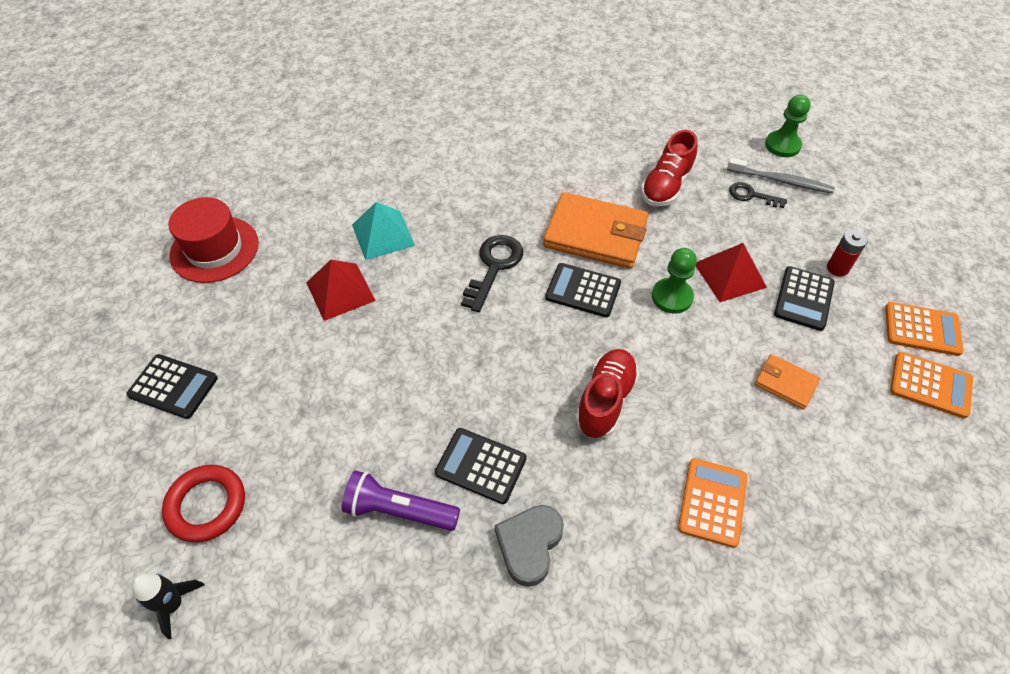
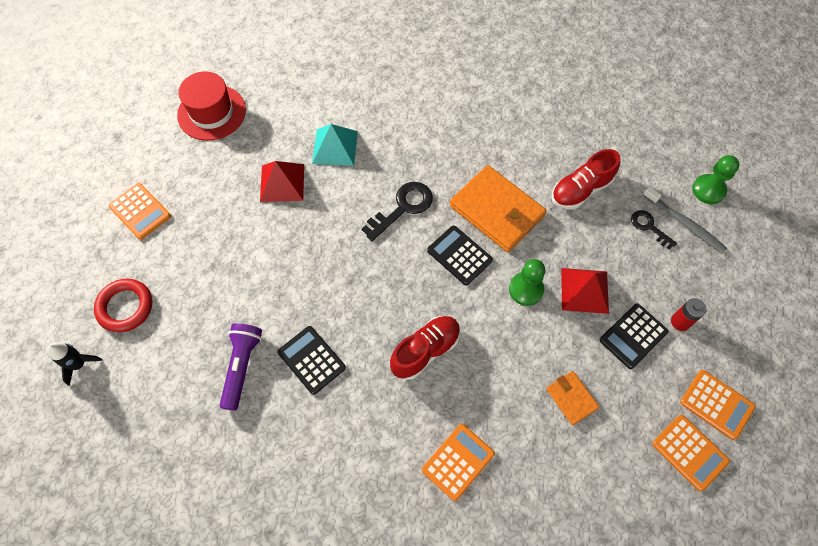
camera: 25 degrees right, 10 degrees up
black calculator [126,354,218,419] -> orange calculator [109,183,171,240]
purple flashlight [342,470,460,531] -> purple flashlight turned 60 degrees clockwise [220,323,262,411]
grey heart [495,505,564,587] -> none

